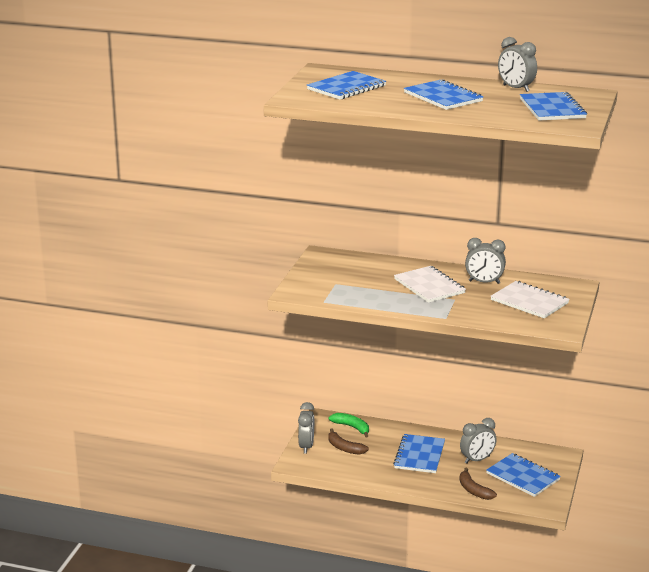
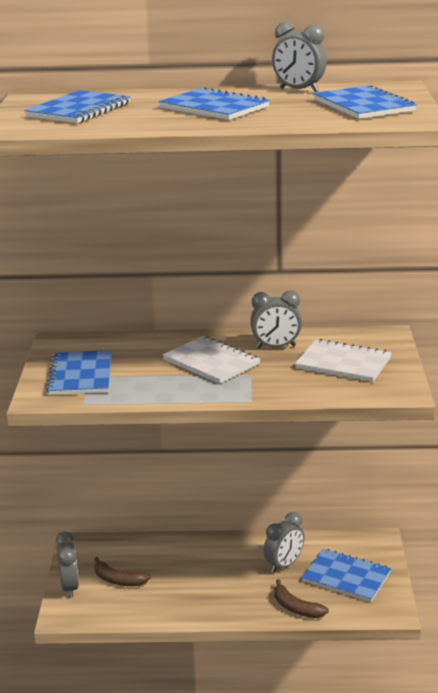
camera: 15 degrees left, 0 degrees up
green banana [329,413,369,438] -> none
blue notebook [393,434,445,473] -> blue notebook moved to [46,350,111,395]

